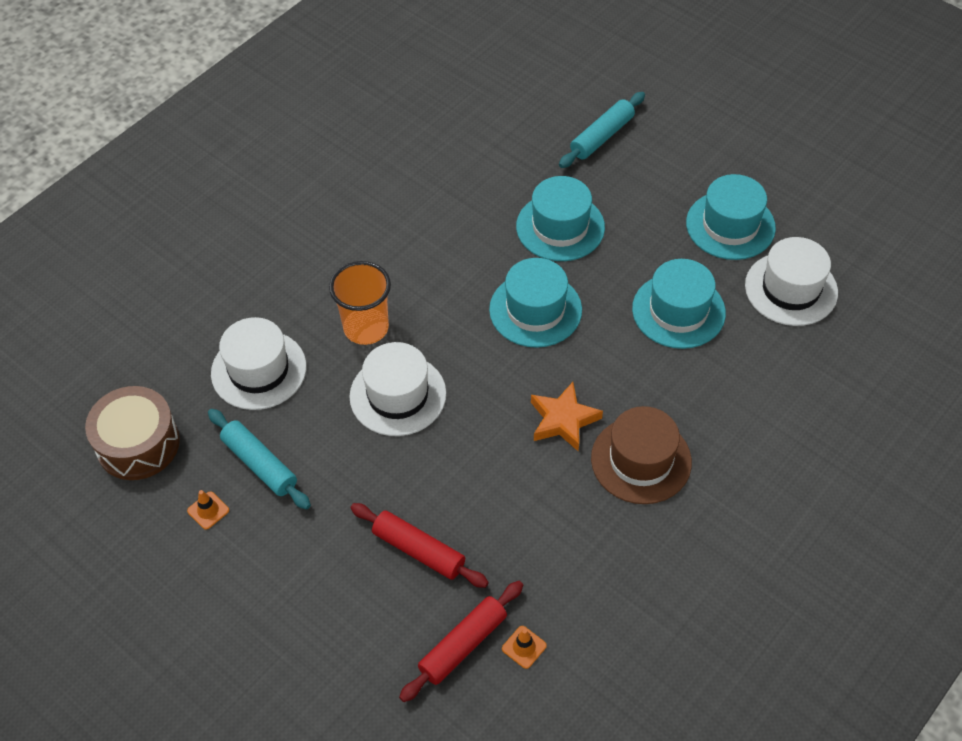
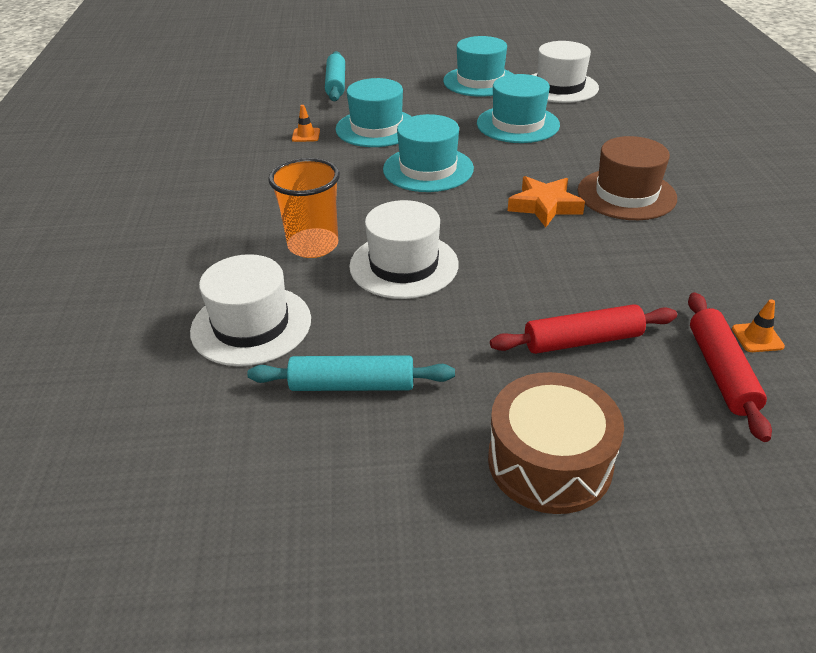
camera: 45 degrees left, 15 degrees down
brown drum [85,386,180,480] -> brown drum moved to [488,372,624,514]
orange traffic cone [187,490,229,530] -> orange traffic cone moved to [292,105,320,142]

